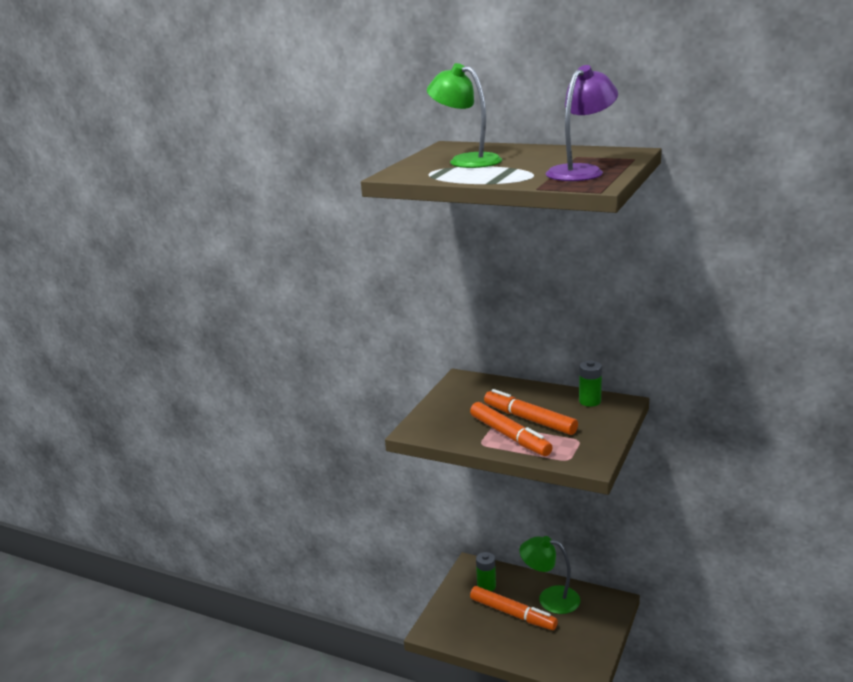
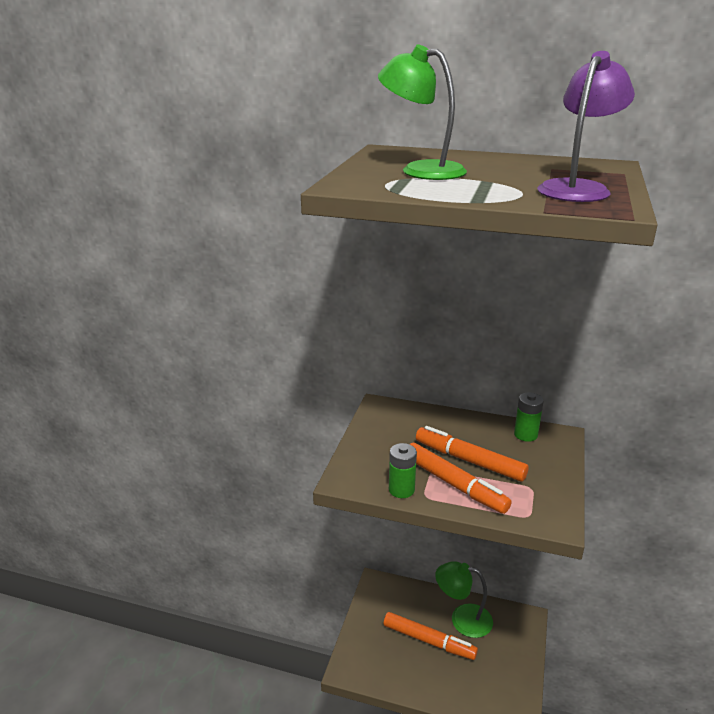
camera: 10 degrees left, 5 degrees up
green battery [476,552,496,591] -> green battery moved to [389,443,417,498]

